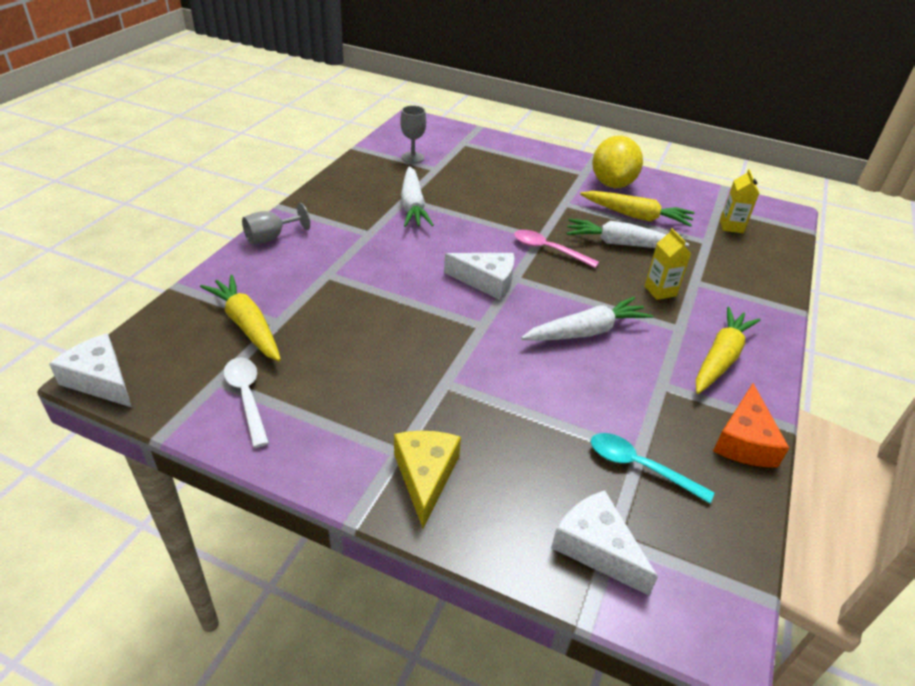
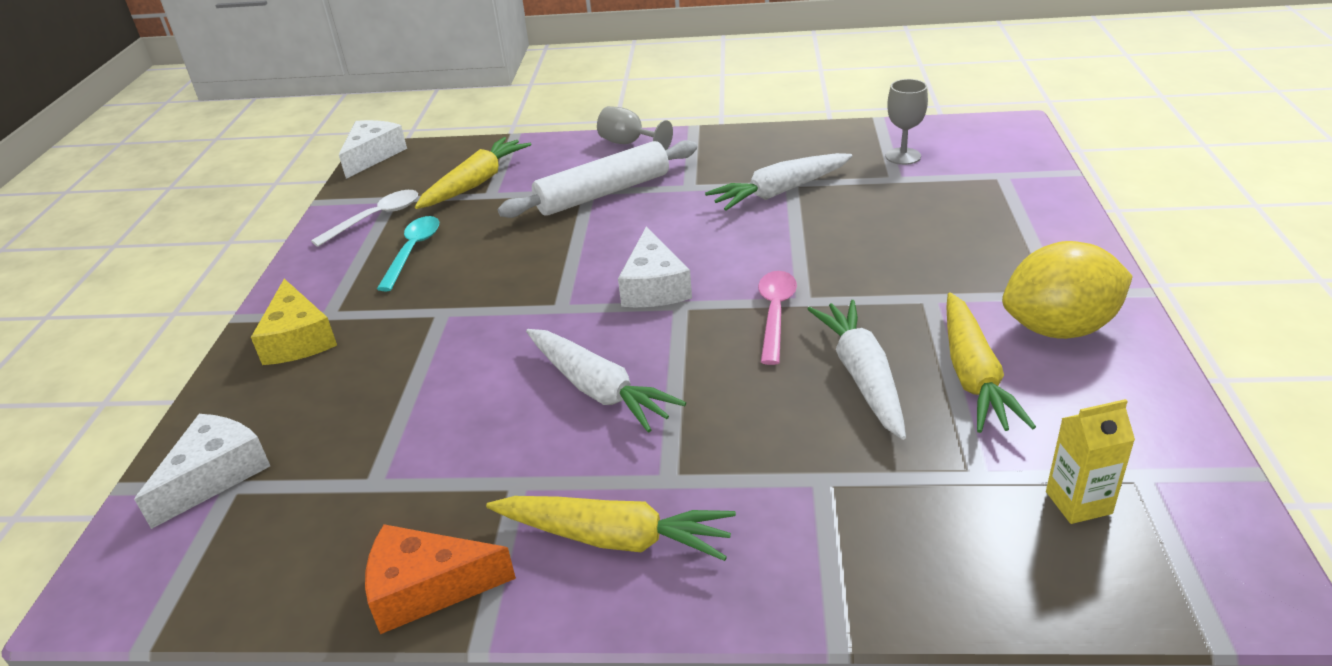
camera: 75 degrees right, 5 degrees down
yellow cheese [394,431,461,528] -> yellow cheese turned 90 degrees clockwise [251,279,337,365]
turquoise spoon [591,433,715,503] -> turquoise spoon moved to [377,216,439,291]
yellow carton [645,228,691,300] -> none
none -> white rolling pin [498,140,697,218]

